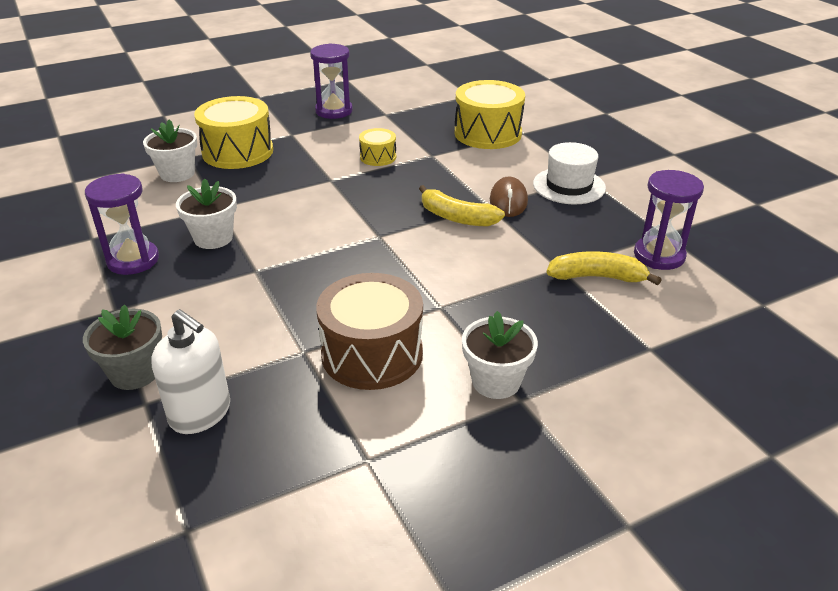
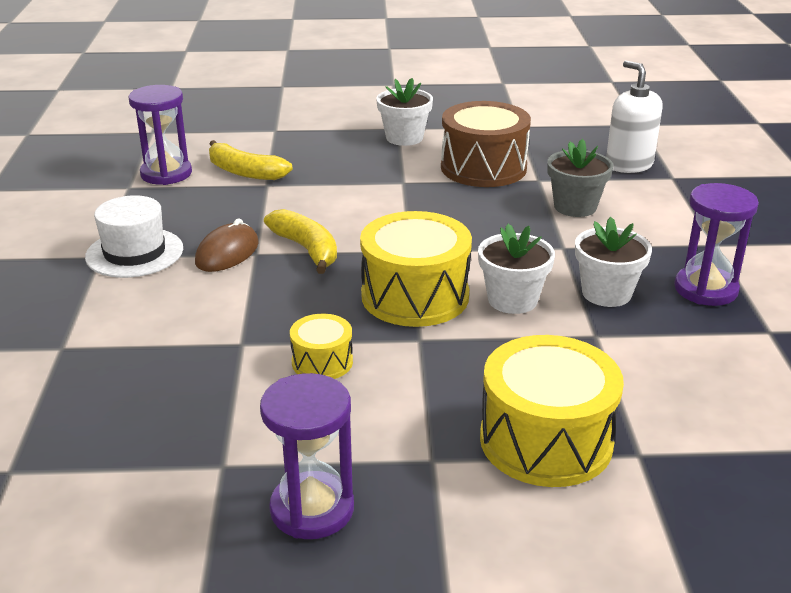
camera: 155 degrees left, 5 degrees down
grey flower pot [83,305,162,390] -> grey flower pot moved to [547,139,613,217]
white flower pot [143,119,197,182] -> white flower pot moved to [478,224,555,314]
yellow drum [455,80,525,149] -> yellow drum moved to [360,211,472,327]

